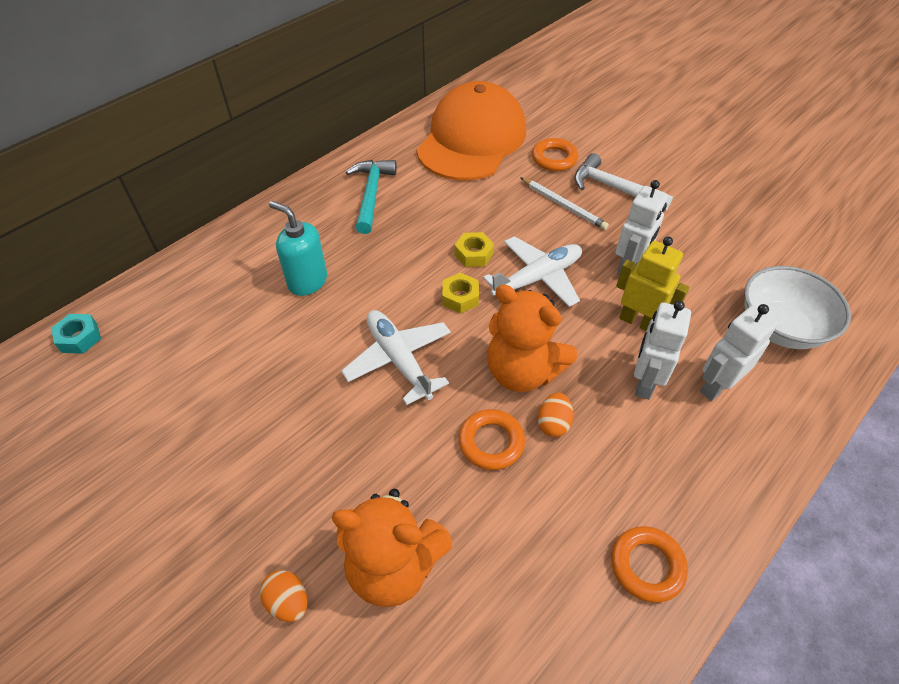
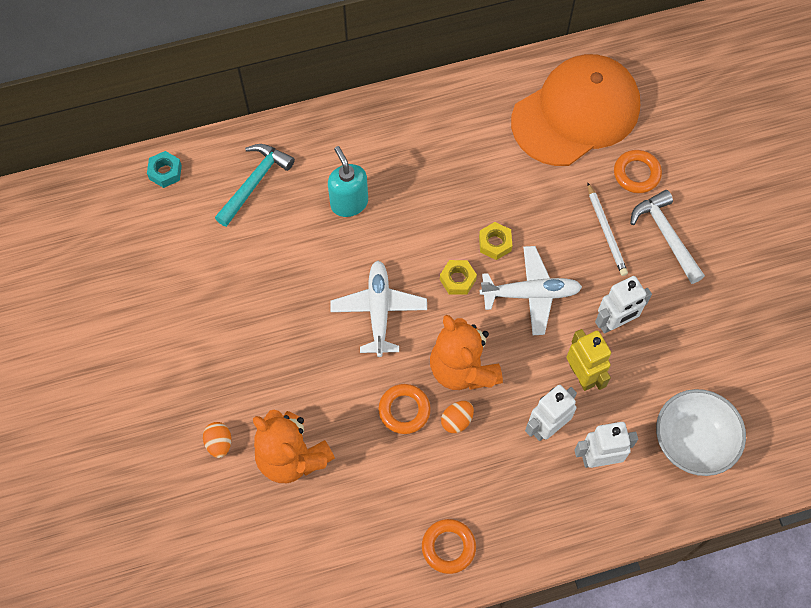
camera: 30 degrees right, 15 degrees up
turquoise hammer [346,160,397,234] -> turquoise hammer moved to [215,144,295,227]

